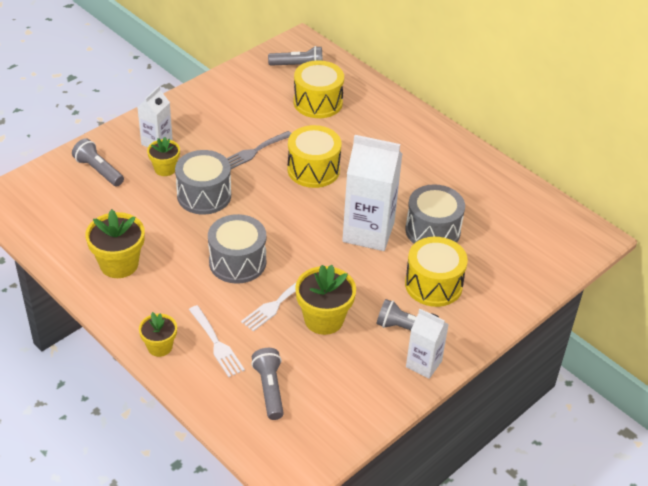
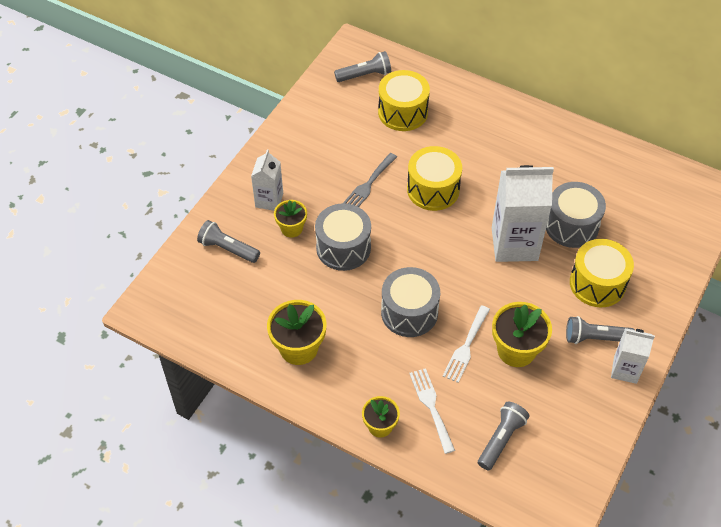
camera: 15 degrees left, 10 degrees up
white fork [189,305,245,377] -> white fork turned 150 degrees counterclockwise [409,368,455,454]
grey flashlight [251,348,284,420] -> grey flashlight turned 60 degrees clockwise [478,401,529,470]

